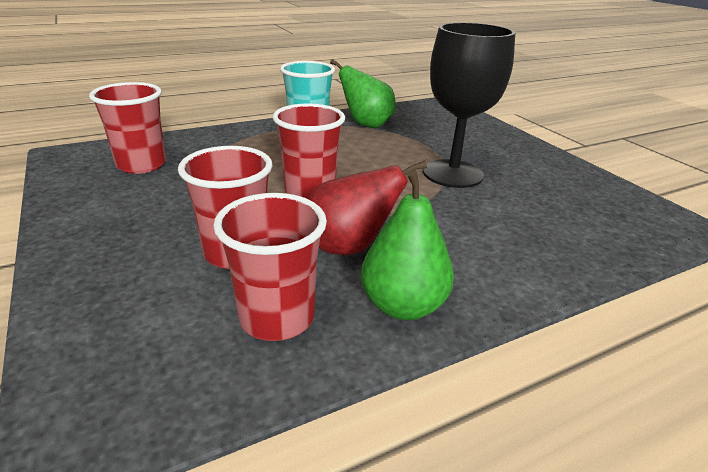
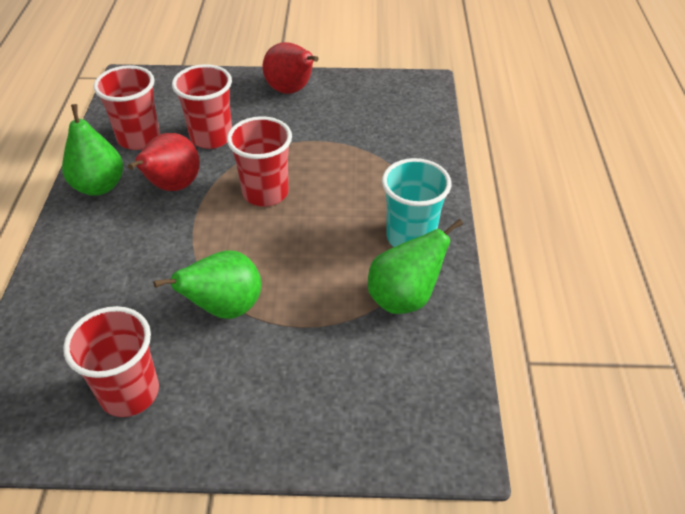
camera: 120 degrees right, 15 degrees up
red cup [89,82,166,174] -> red cup moved to [63,306,159,417]
black goblet [423,23,516,188] -> green pear [153,250,261,319]
none -> red pear [262,42,319,94]

